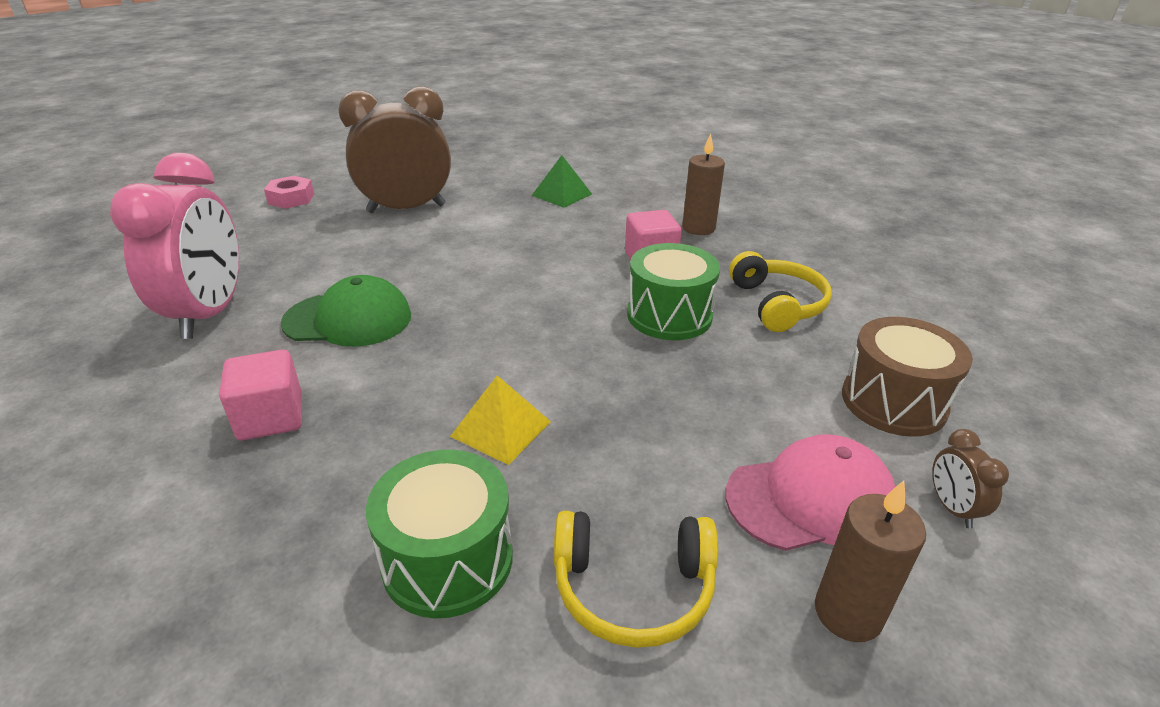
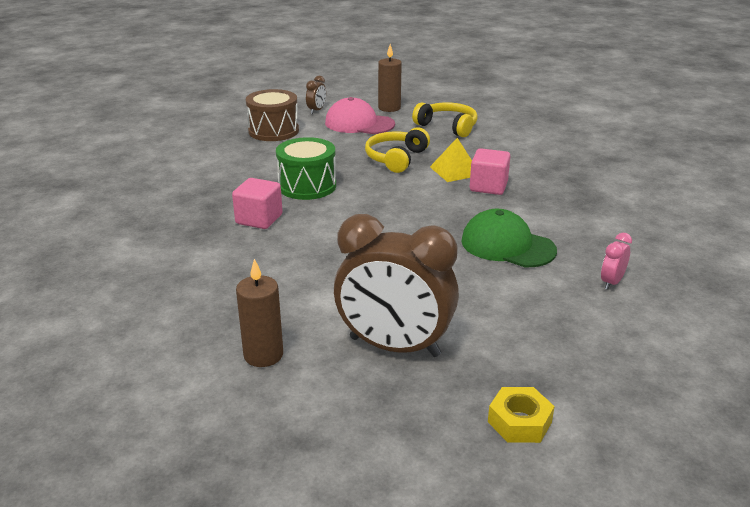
camera: 145 degrees left, 5 degrees down
pink clock [110,153,239,339] -> pink clock [601,233,632,290], size x0.40
pink cube [219,350,302,440] -> pink cube moved to [470,148,510,195]
pink nut [264,176,314,209] -> yellow nut [488,387,555,443]
green drum [366,450,513,618] -> none
green pyramid [531,155,592,208] -> none
brown candle [682,133,725,235] -> brown candle moved to [236,259,283,367]
yellow headphones [729,251,832,332] -> yellow headphones moved to [365,127,430,173]

